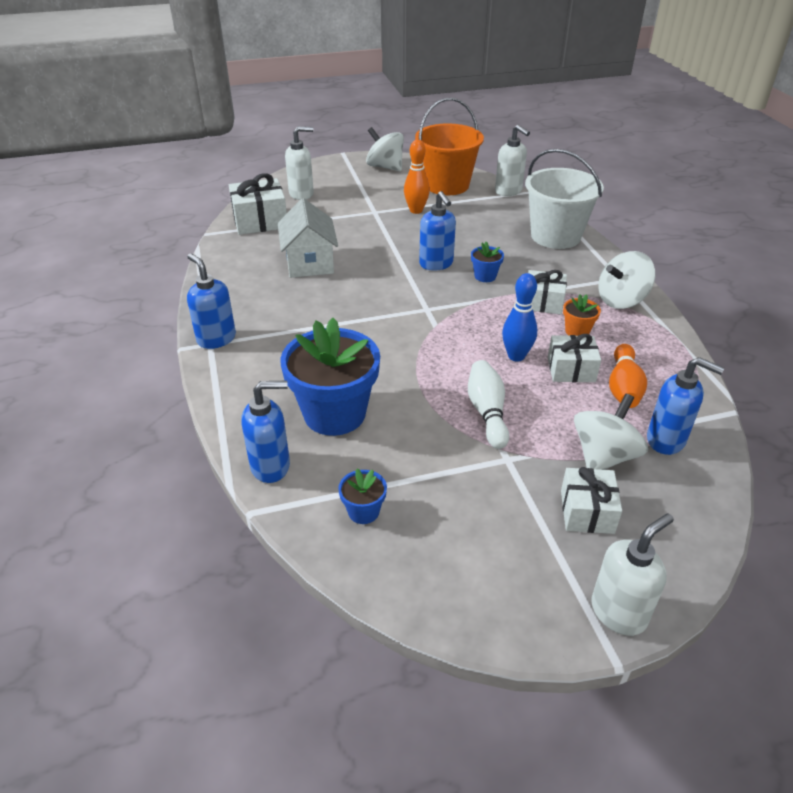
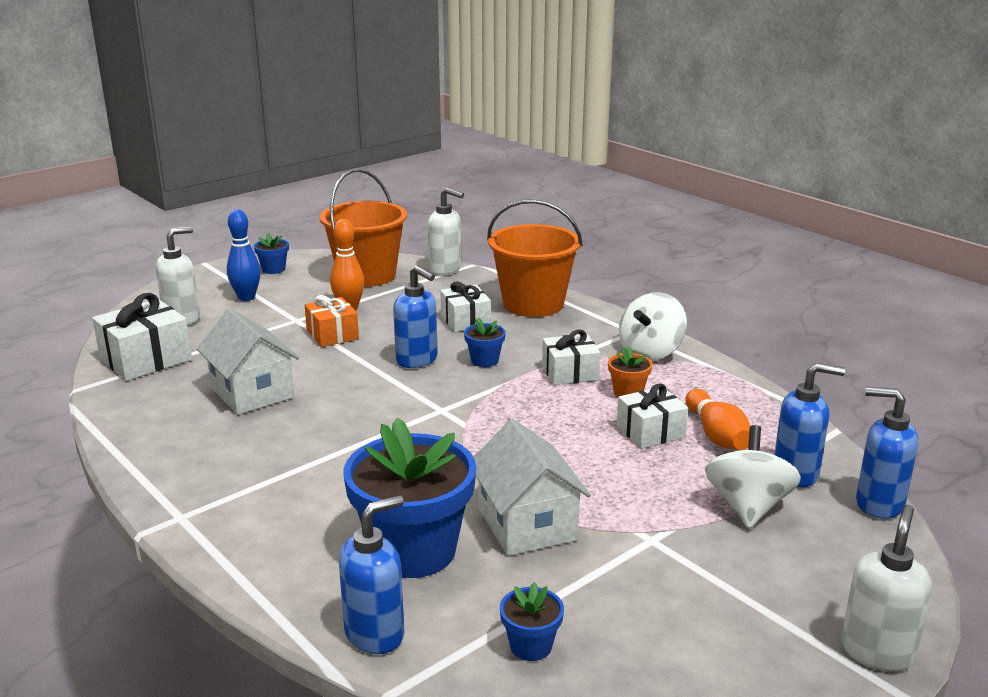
camera: 25 degrees left, 15 degrees down
blue soap dispenser [187,253,236,349] -> blue soap dispenser moved to [856,387,918,519]
white spinning top [366,127,404,171] -> blue flower pot [254,232,289,274]
white bowling pin [468,360,509,449] -> none
blue bowling pin [502,273,537,362] -> blue bowling pin moved to [227,209,261,301]
white bucket [525,149,604,249] -> orange bucket [487,199,583,317]
white gift [561,467,622,534] -> white gift moved to [440,282,491,332]
none -> orange gift [305,295,359,347]
none -> white house [474,419,591,556]

